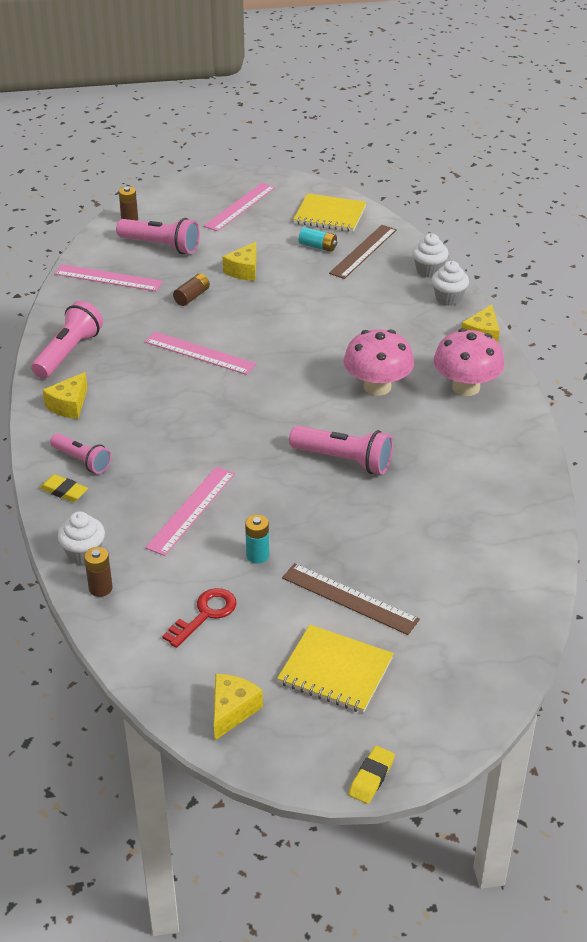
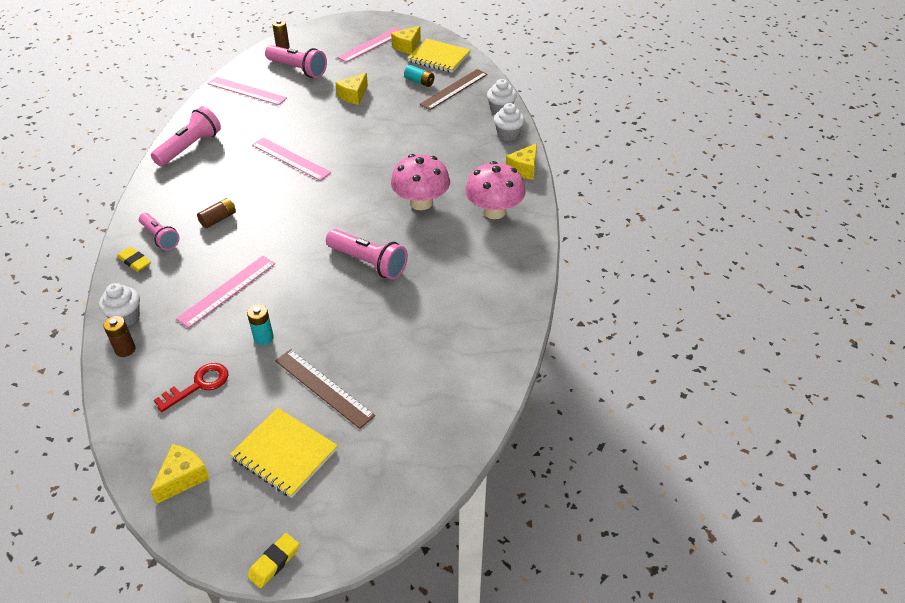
camera: 10 degrees right, 5 degrees up
yellow cheese [43,372,88,419] -> yellow cheese moved to [391,26,421,54]
brown battery [173,273,210,306] -> brown battery moved to [197,198,236,228]

